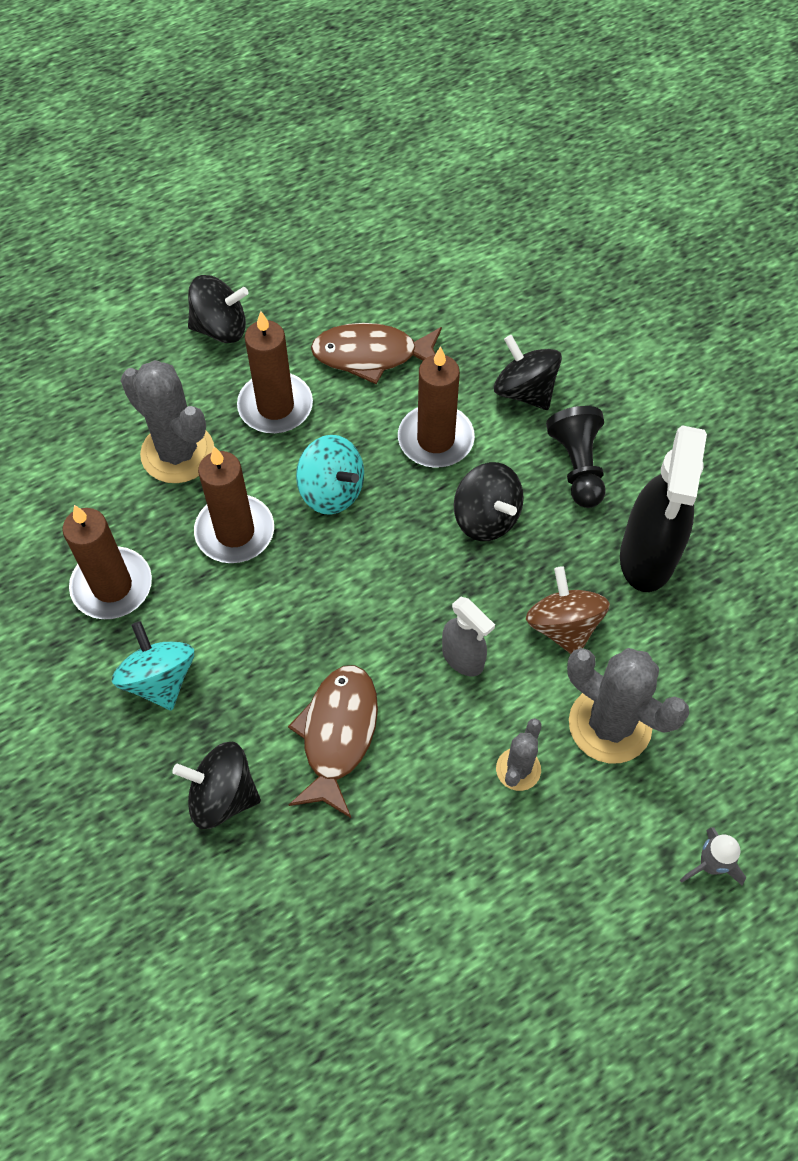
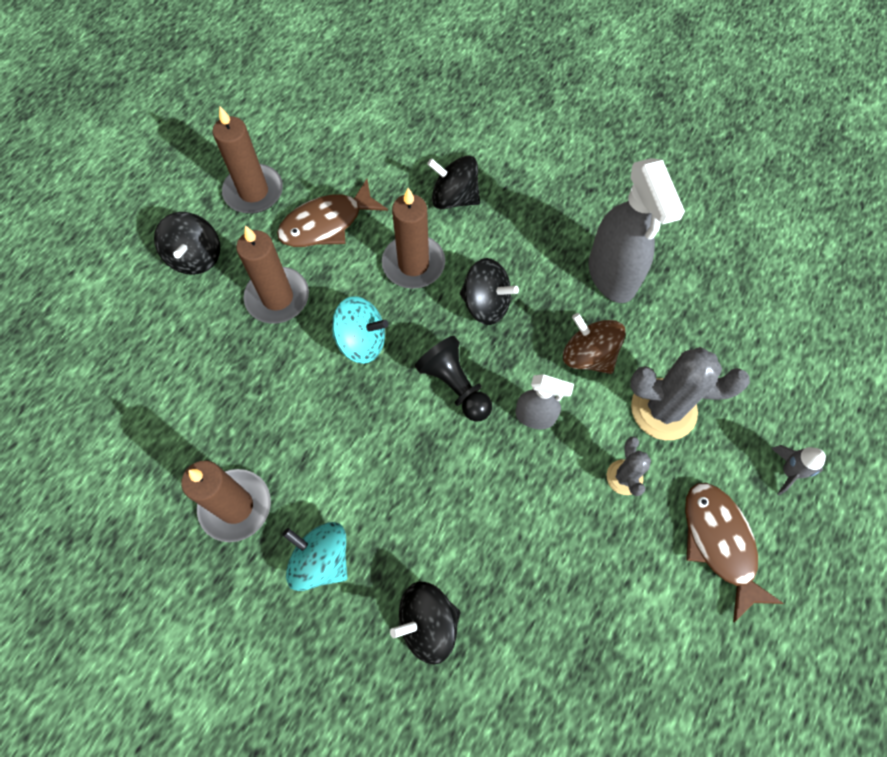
camera: 30 degrees left, 5 degrees up
grey cactus [121,360,214,483] -> none
black spinning top [188,275,249,343] -> black spinning top turned 120 degrees clockwise [154,212,220,275]
brown candle [194,446,274,563] -> brown candle moved to [212,107,283,214]
brown fish [288,665,378,818] -> brown fish moved to [685,483,784,622]
black pawn [546,406,606,508] -> black pawn moved to [415,336,492,422]
black spray bottle [620,425,707,592] -> grey spray bottle [589,158,685,303]

